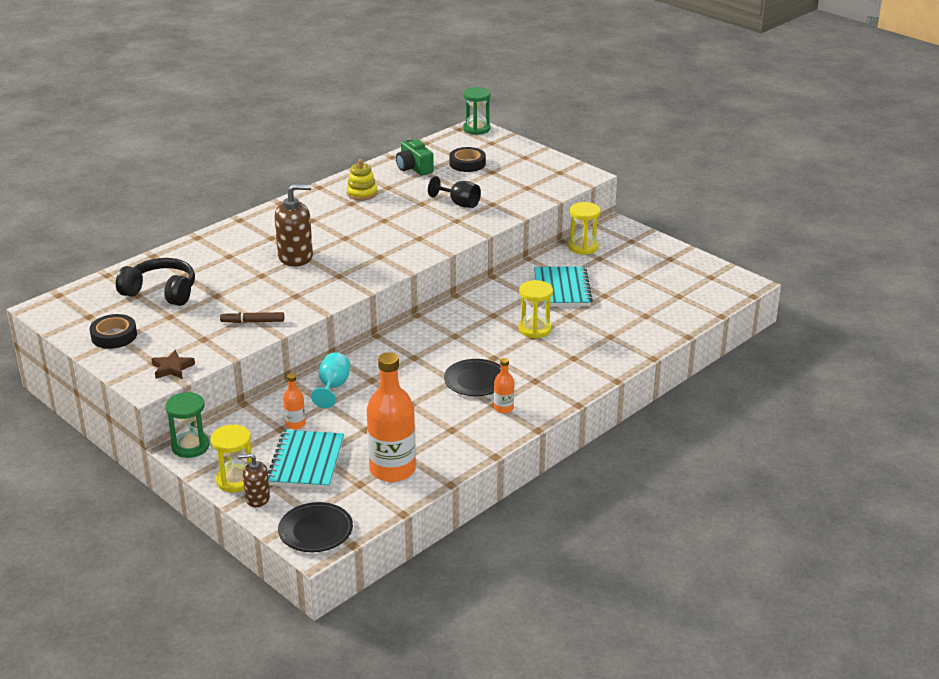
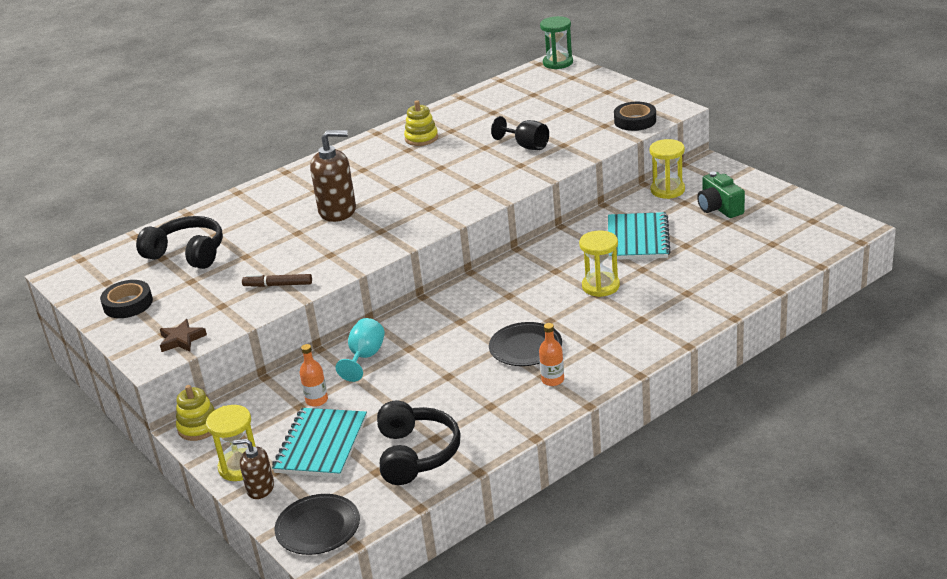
camera: 10 degrees right, 0 degrees up
green hourglass [165,392,210,458] -> yellow stacking toy [176,385,215,441]
orange bottle [367,352,416,482] -> black headphones [377,401,461,485]
green camera [396,138,434,176] -> green camera moved to [697,172,745,218]
black tape [449,147,486,172] -> black tape moved to [614,102,656,131]

